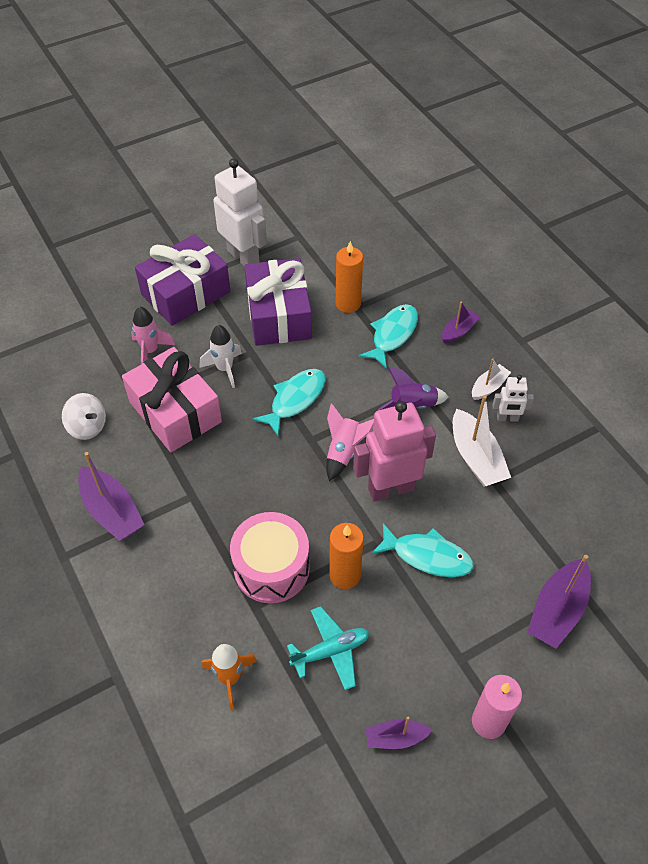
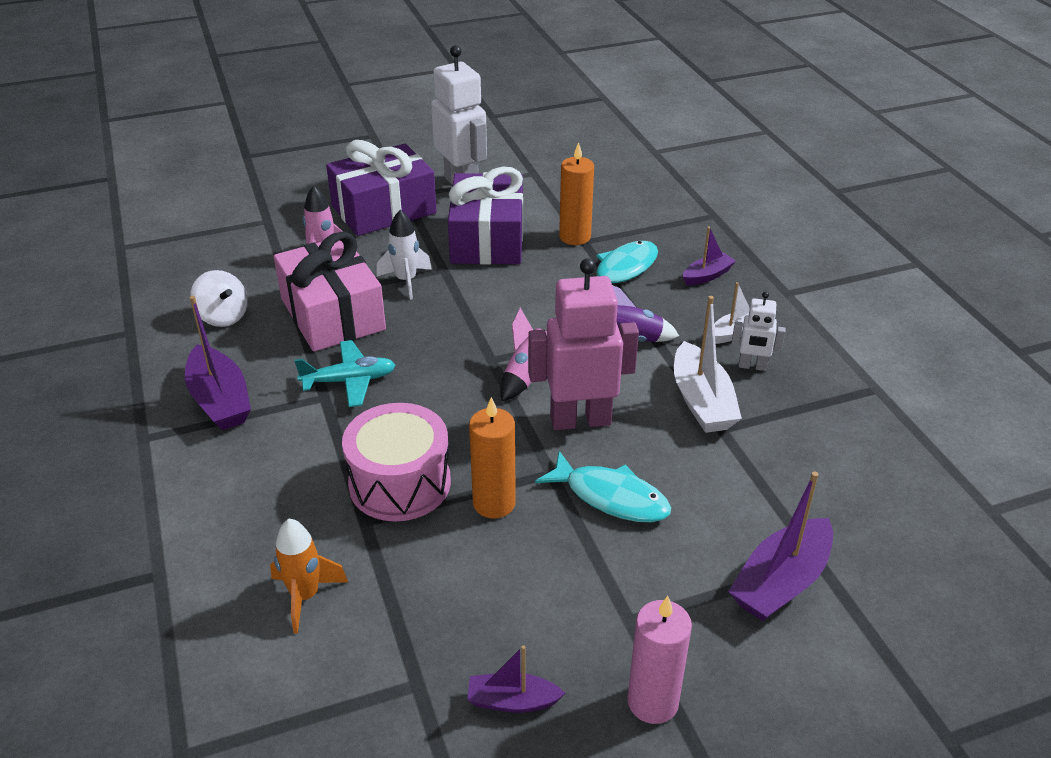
camera: 10 degrees right, 15 degrees down
turquoise fish [253,369,326,436] -> none
turquoise plane [287,606,369,690] -> turquoise plane moved to [294,340,395,407]

